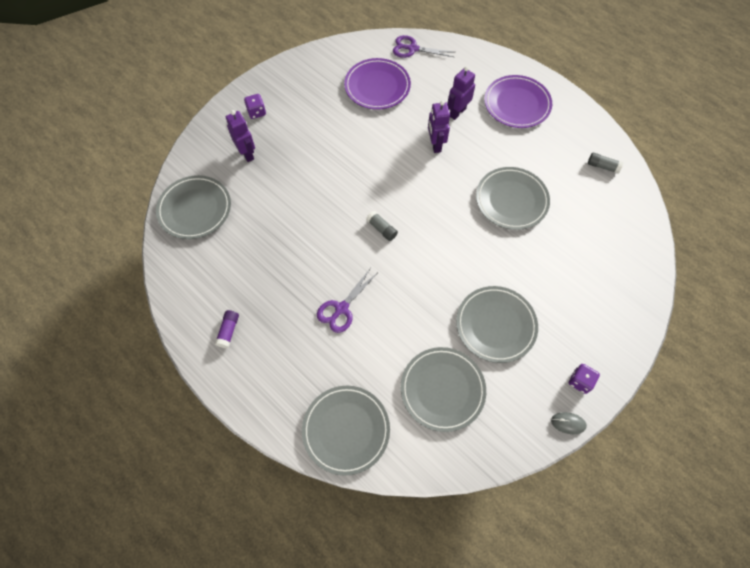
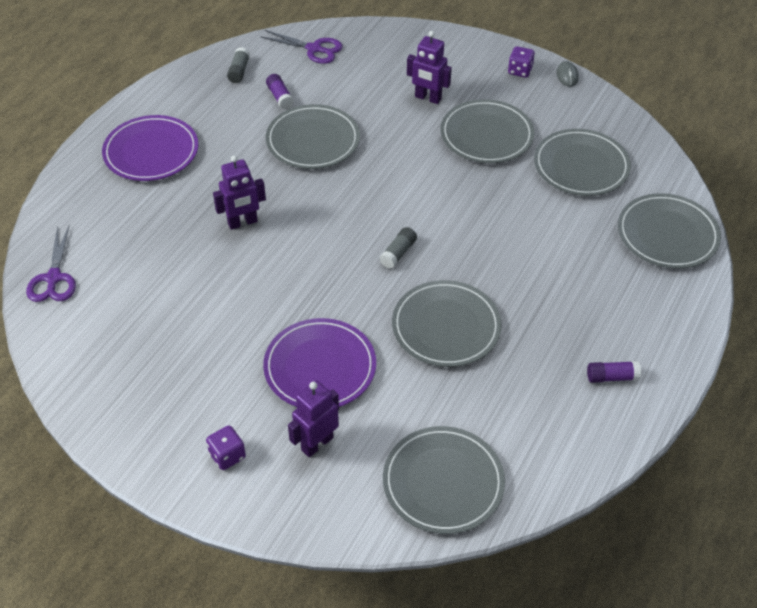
camera: 105 degrees left, 15 degrees down
purple scissors [317,269,377,333] -> purple scissors moved to [260,30,343,64]
purple plate [344,58,411,110] -> purple plate moved to [263,318,376,407]
purple robot [447,66,475,120] -> purple robot moved to [407,31,452,104]
none -> purple glue stick [266,74,294,110]
none -> grey plate [392,280,502,367]

